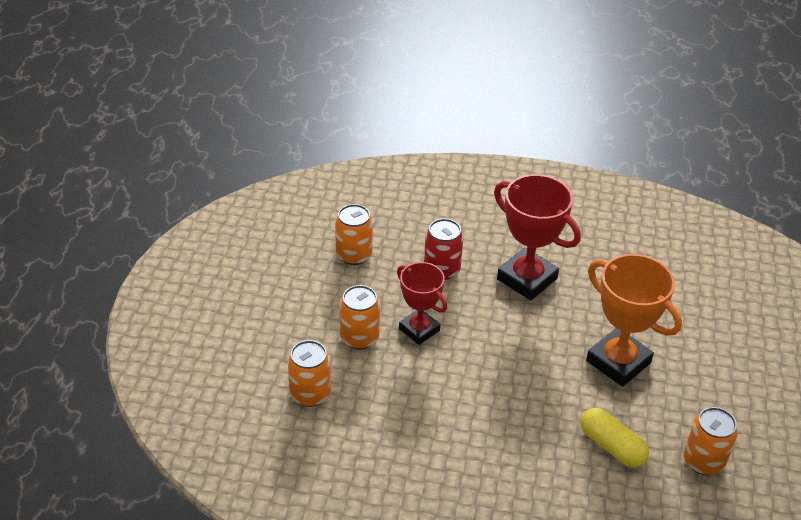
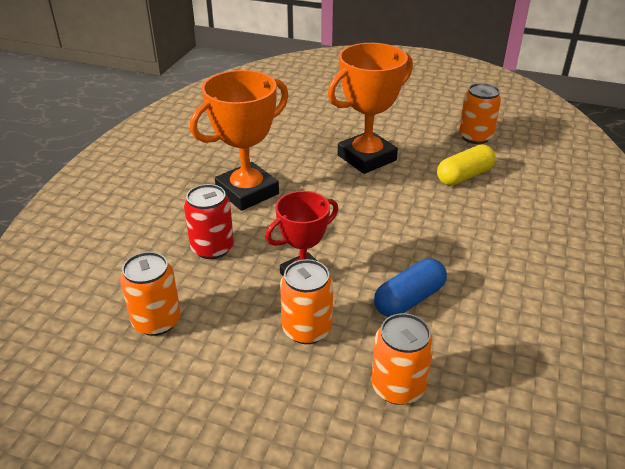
camera: 80 degrees left, 5 degrees down
red trophy [494,174,581,300] -> orange trophy [190,70,289,211]
none -> blue capsule [374,258,447,317]

